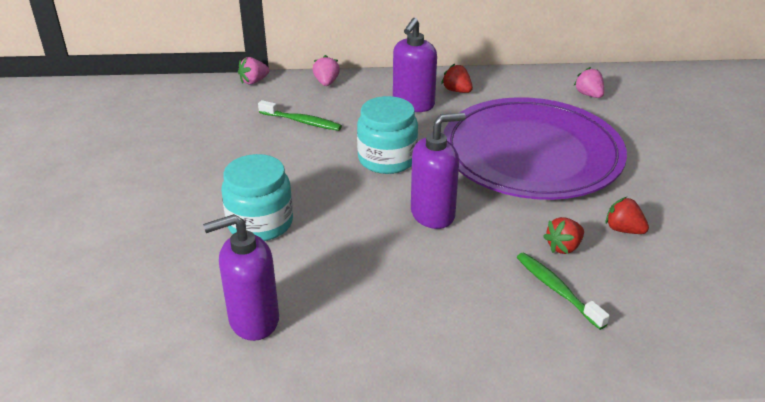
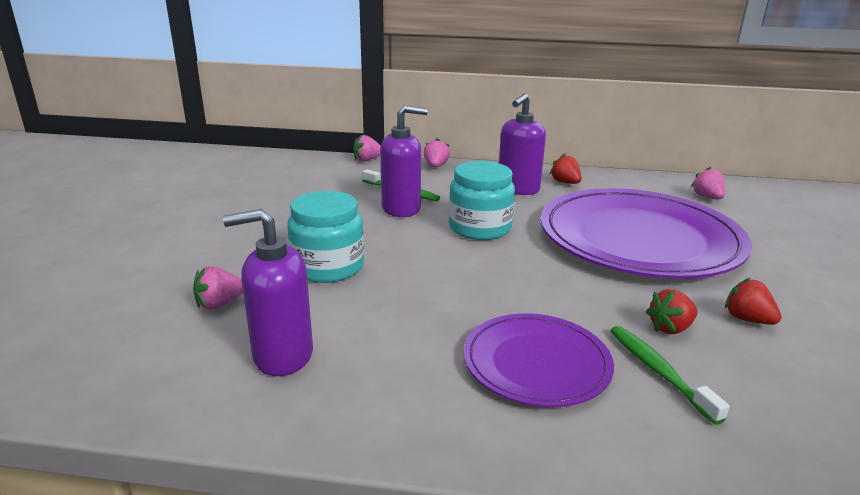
camera: 10 degrees right, 10 degrees down
purple soap dispenser [411,113,466,229] -> purple soap dispenser moved to [381,105,428,217]
none -> pink strawberry [193,267,243,310]
none -> purple plate [464,313,614,407]

